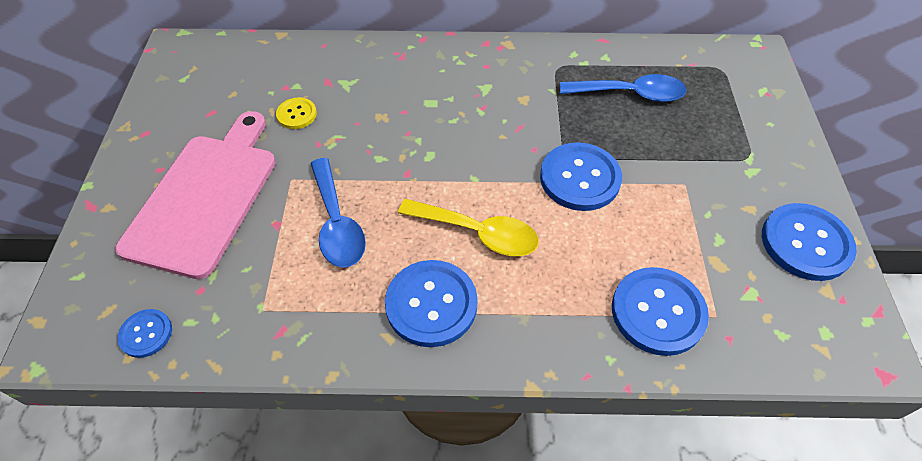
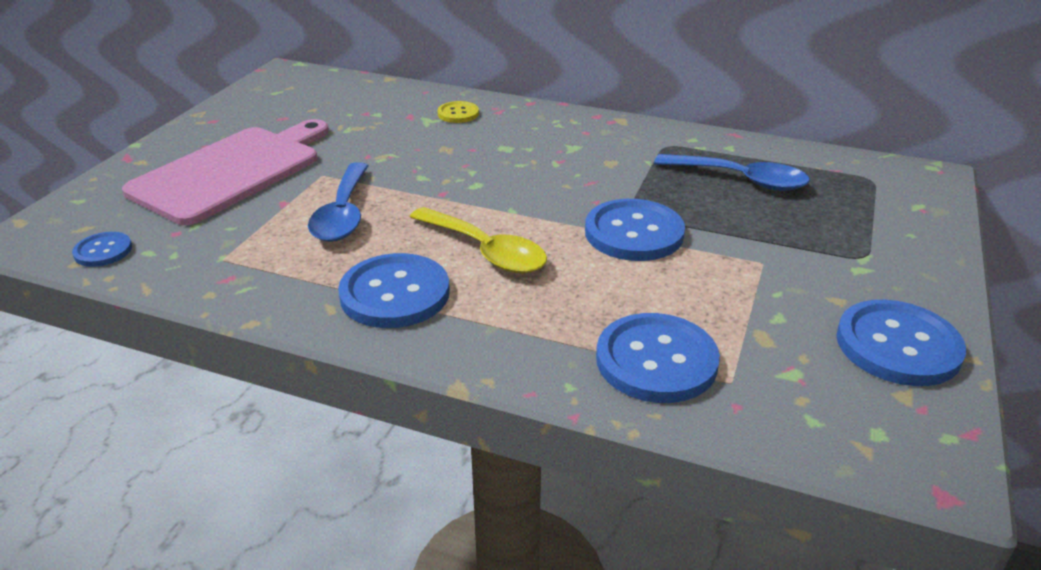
camera: 20 degrees right, 20 degrees down
yellow button [276,98,317,129] -> yellow button moved to [438,101,479,123]

